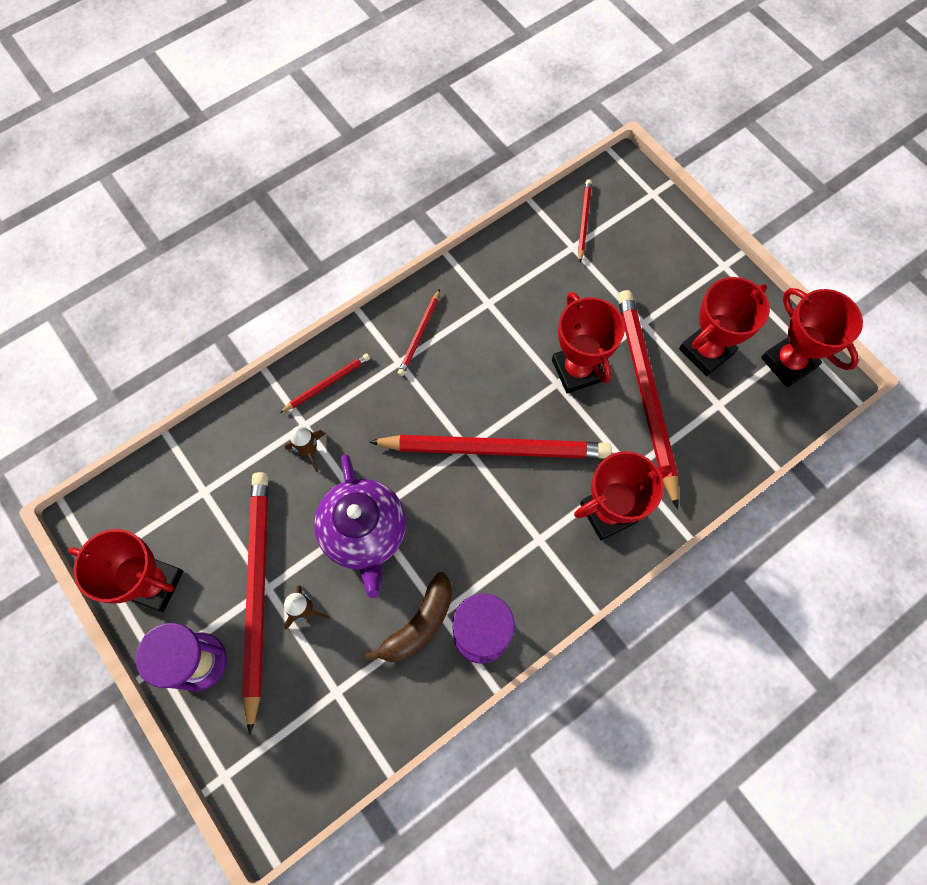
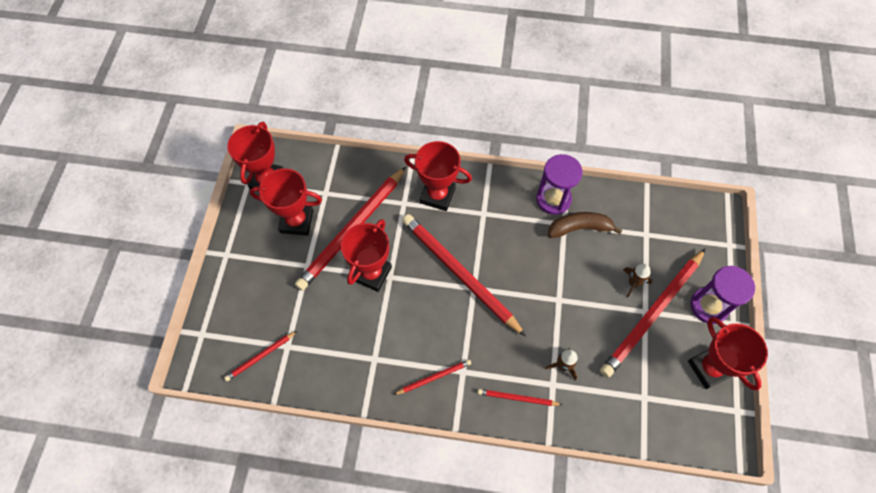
camera: 135 degrees left, 5 degrees down
purple teapot [314,454,406,598] -> none

